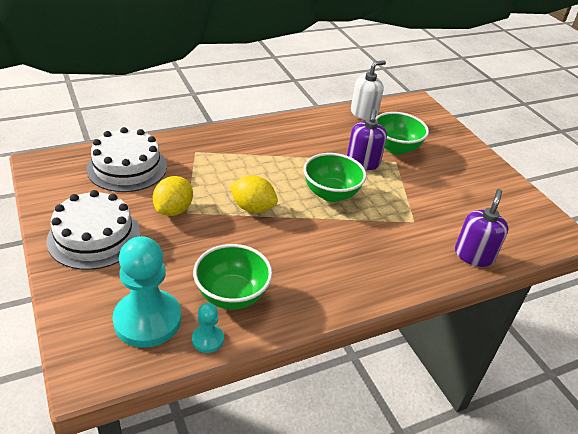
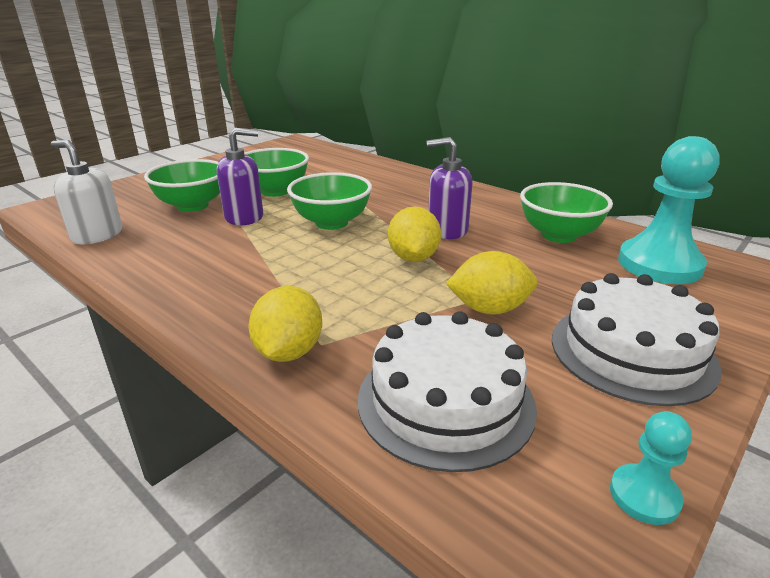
camera: 110 degrees left, 10 degrees down
turquoise pawn [192,303,224,353] -> turquoise pawn moved to [610,411,692,525]
purple soap dispenser [455,189,508,267] -> purple soap dispenser moved to [426,137,472,239]
none -> green bowl [244,148,309,197]
none -> yellow lemon [249,286,322,362]

